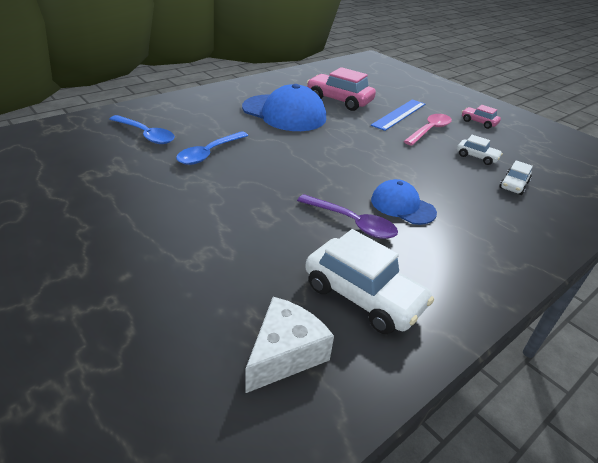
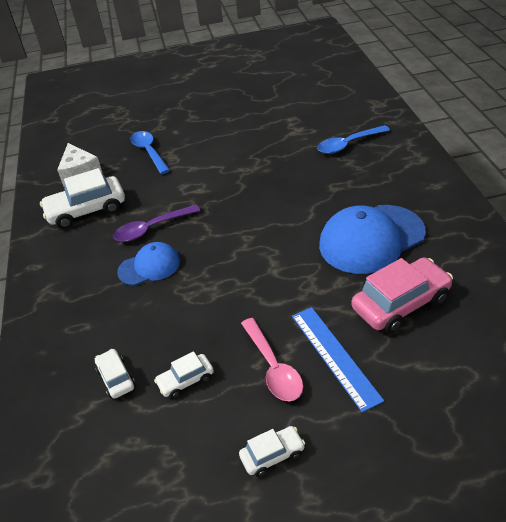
camera: 125 degrees right, 5 degrees up
blue spoon [176,131,248,165] -> blue spoon moved to [131,131,170,174]
pink car [462,105,501,129] -> white car [239,426,305,477]

